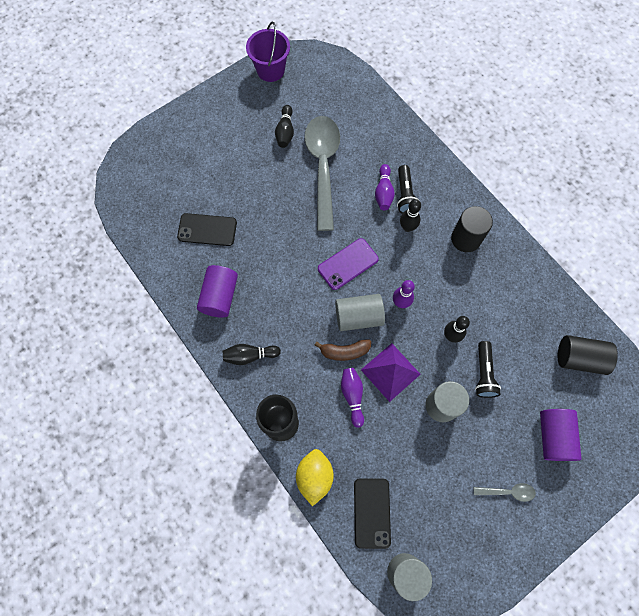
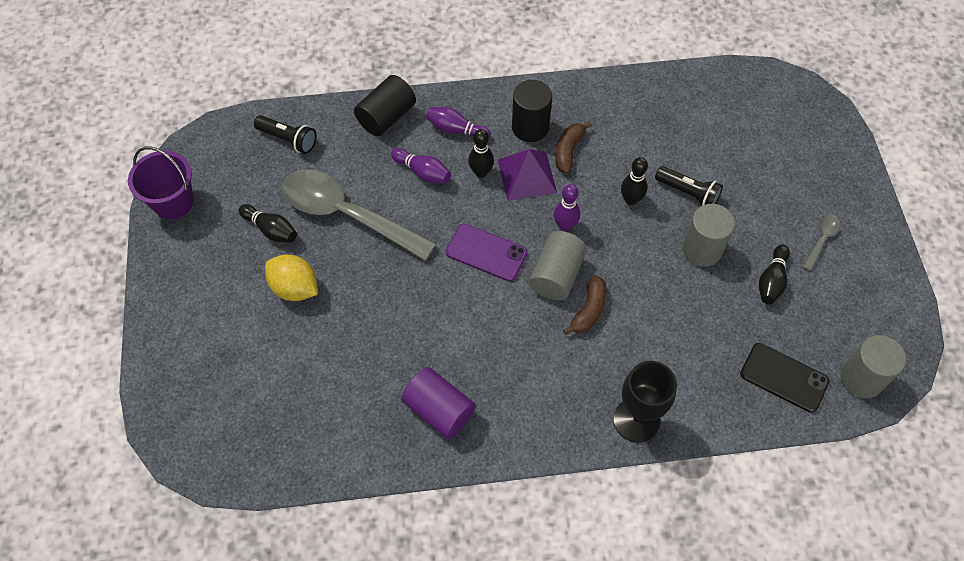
camera: 60 degrees left, 10 degrees down
black phone [177,213,237,246] -> none
black bowling pin [222,344,281,365] -> black bowling pin moved to [759,244,790,305]
yellow lemon [296,449,334,506] -> yellow lemon moved to [265,255,317,301]
purple phone [318,238,379,290] -> purple phone turned 60 degrees counterclockwise [446,224,527,281]
purple bowling pin [341,368,364,428] -> purple bowling pin moved to [426,107,491,138]
purple pyramid [361,343,421,402] -> purple pyramid moved to [498,149,557,201]
black flashlight [397,165,419,213] -> black flashlight moved to [254,115,317,154]
purple cylinder [540,409,582,461] -> none
black cylinder [558,335,618,375] -> black cylinder moved to [354,75,416,136]
none -> brown banana [555,121,592,174]

